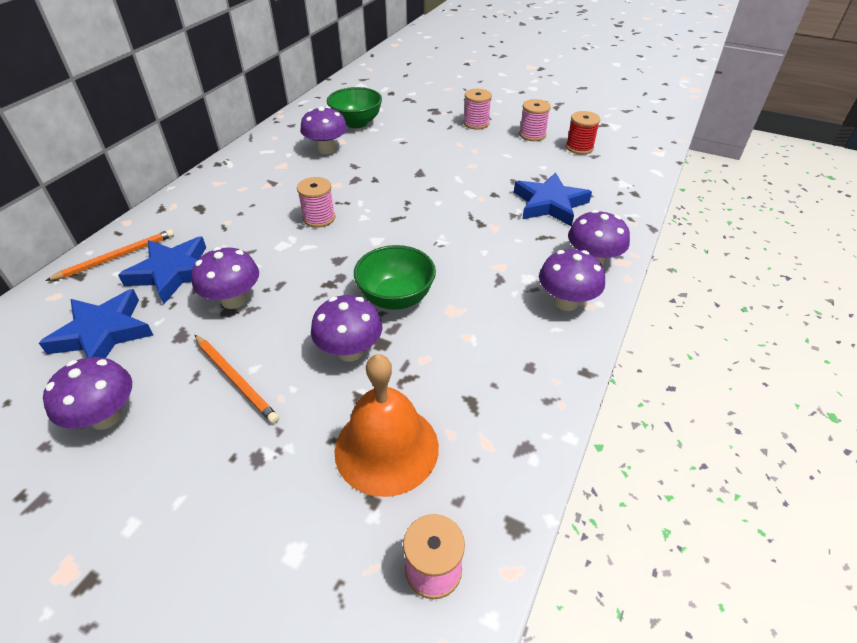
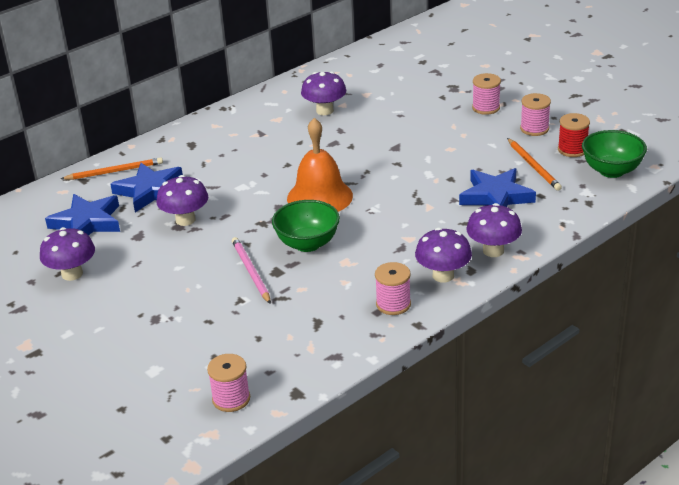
camera: 25 degrees right, 10 degrees down
orange pencil [195,335,279,424] -> orange pencil moved to [507,138,562,191]
pink spool [297,177,336,228] -> pink spool moved to [375,262,411,315]
purple mushroom [311,295,382,362] -> pink pencil [232,237,271,304]
green bowl [327,87,382,128] -> green bowl moved to [582,130,647,178]
orange bell [334,354,439,497] -> orange bell moved to [287,118,353,212]

